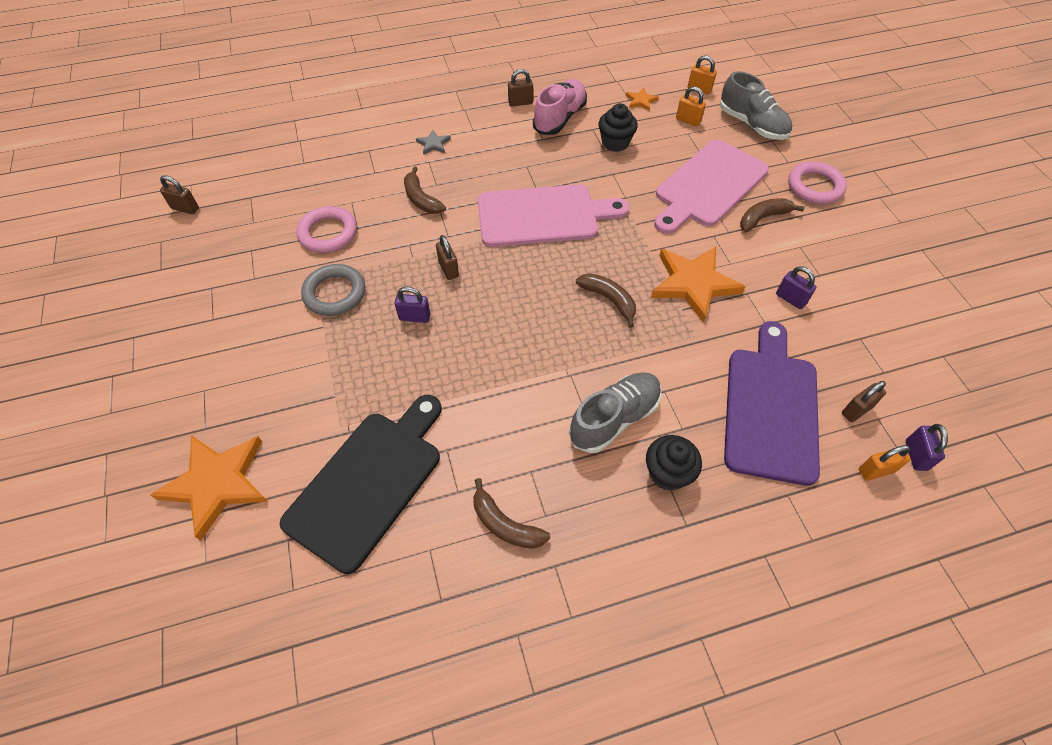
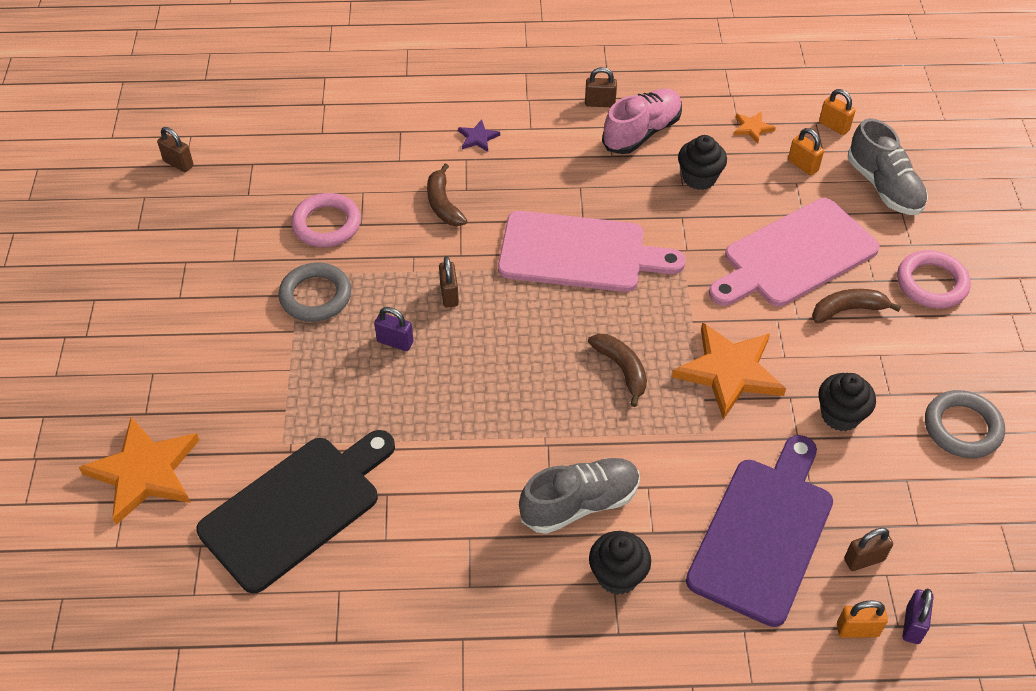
camera: 15 degrees right, 5 degrees down
grey star [416,129,451,155] -> purple star [458,120,500,152]
brown banana [473,478,550,549] -> none
purple padlock [776,266,816,309] -> black cupcake [818,373,876,431]
none -> grey ring [925,390,1005,458]

